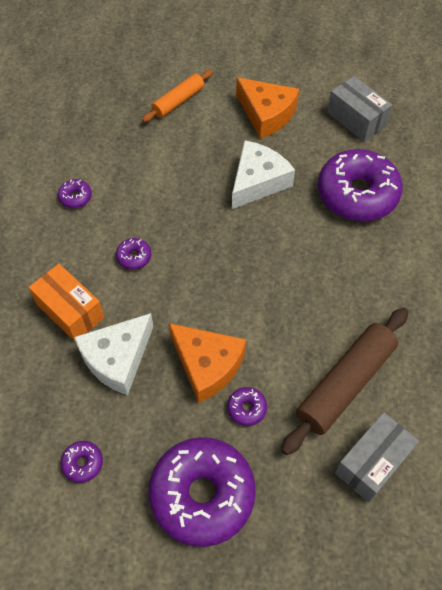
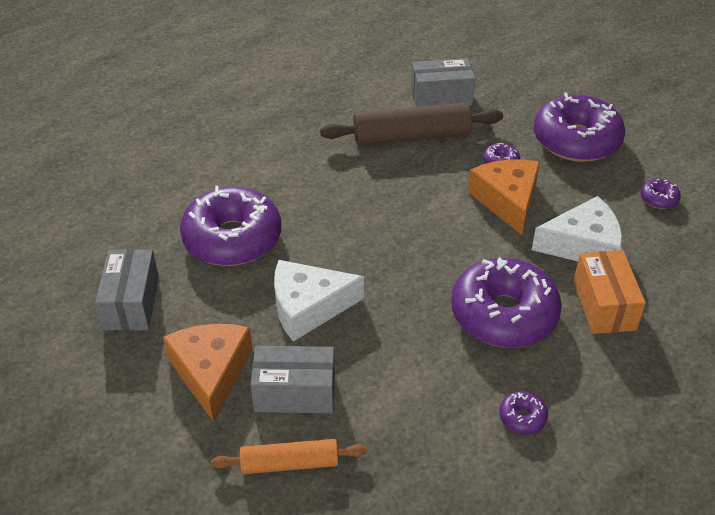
camera: 140 degrees left, 15 degrees down
purple donut [116,238,151,270] -> purple donut [451,257,562,348], size x2.47
none -> grey box [250,346,335,413]

